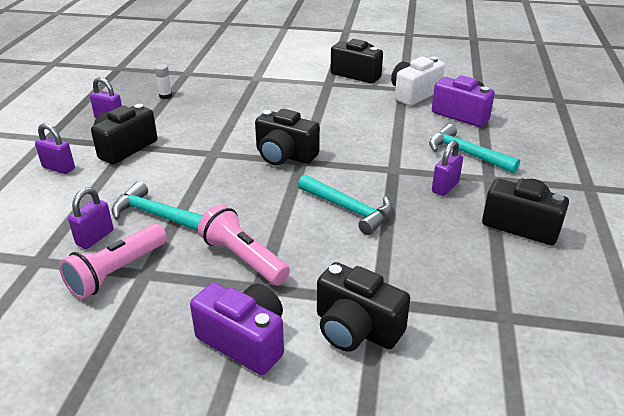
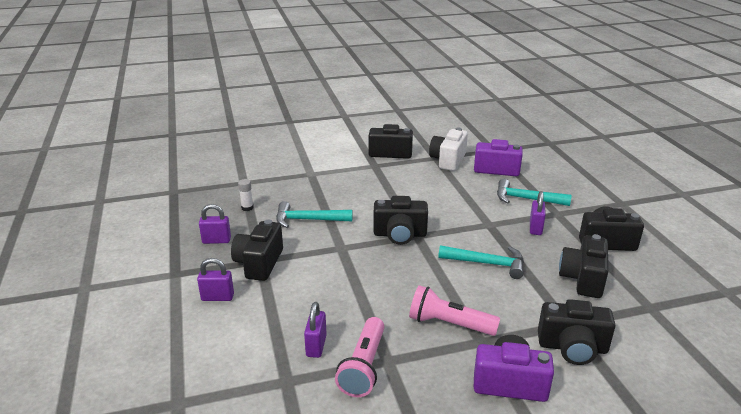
camera: 25 degrees left, 5 degrees down
turquoise hammer [112,181,203,231] -> turquoise hammer moved to [276,201,352,228]
none -> black camera [559,234,608,298]

